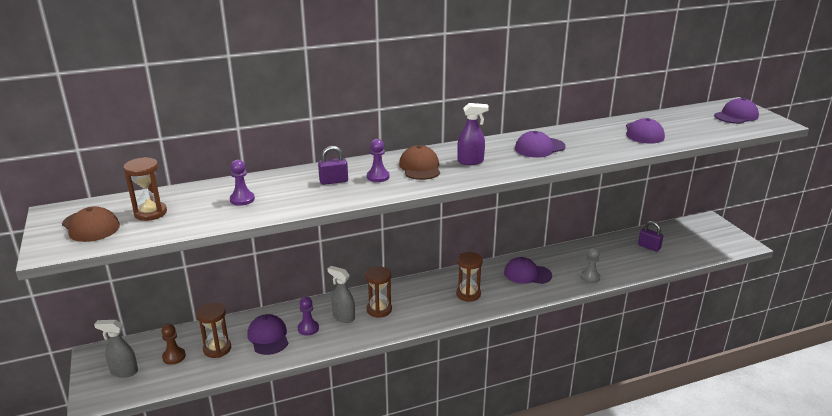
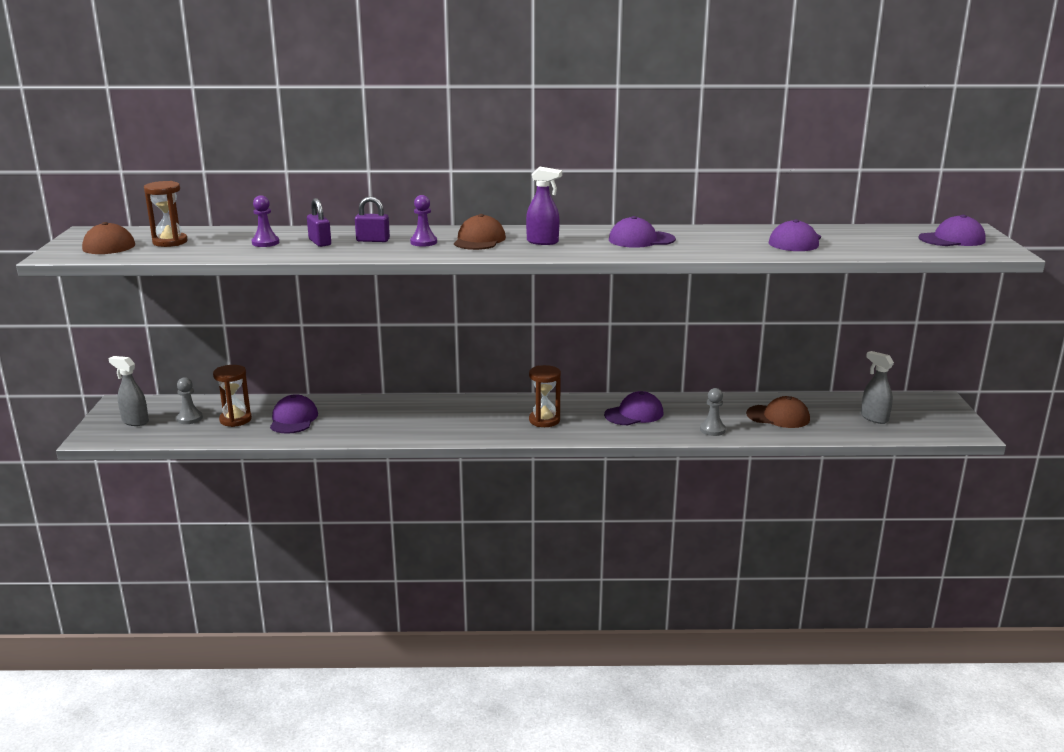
camera: 20 degrees right, 5 degrees down
brown pawn [161,324,186,365] -> grey pawn [176,377,203,424]
purple pawn [298,297,319,336] -> none
grey spray bottle [328,266,355,323] -> grey spray bottle moved to [861,351,894,424]
brown hourglass [365,266,392,318] -> none
purple cap [504,257,552,284] -> purple cap turned 120 degrees clockwise [604,391,663,425]
purple padlock [638,221,663,252] -> purple padlock moved to [307,198,331,247]
none -> brown cap [746,396,810,428]

